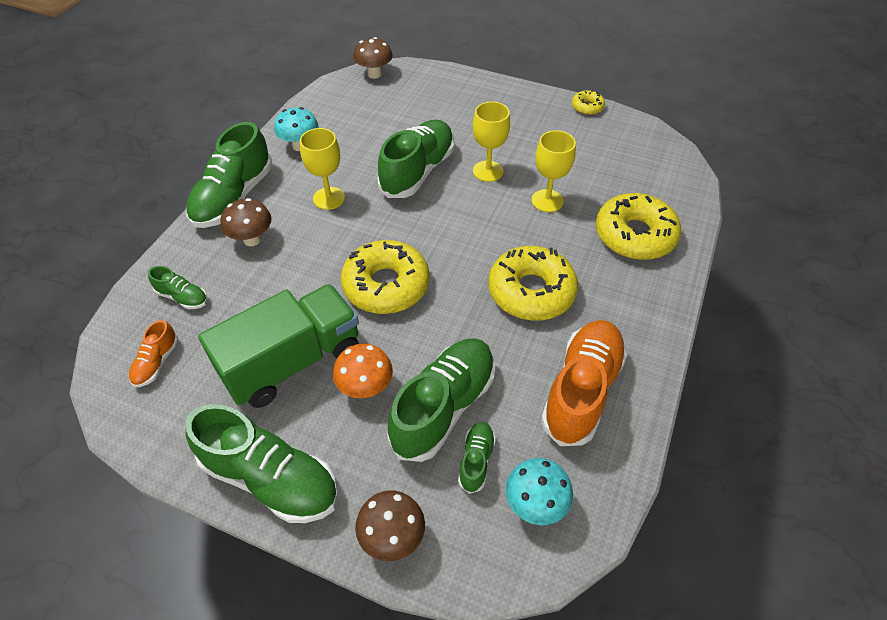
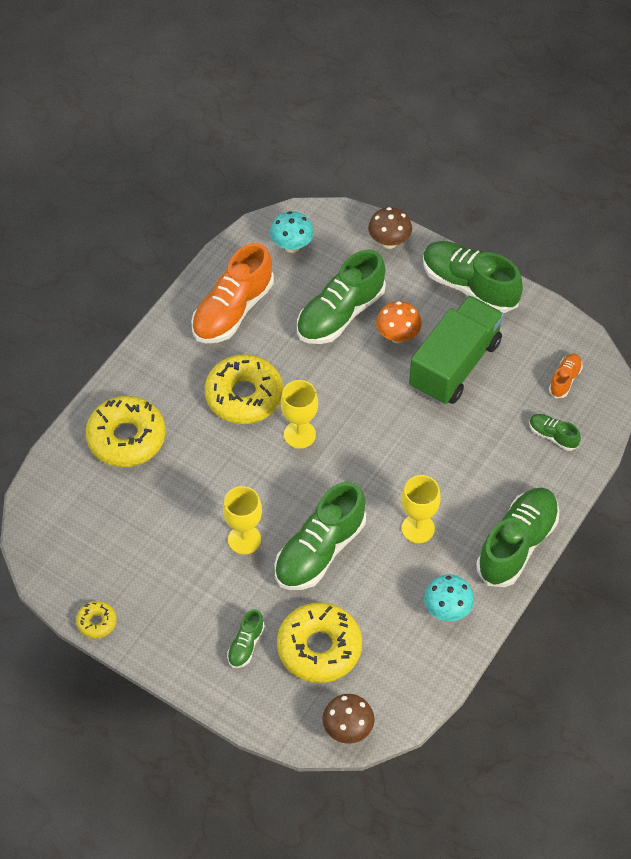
camera: 170 degrees left, 5 degrees up
green truck [198,284,359,408] -> green truck turned 150 degrees clockwise [409,295,504,405]
brown mushroom [220,198,272,246] -> none
yellow donut [340,240,429,314] -> yellow donut moved to [277,602,362,683]
green shoe [458,422,496,494] -> green shoe moved to [227,609,265,668]
yellow goblet [531,130,576,212] -> yellow goblet moved to [281,380,318,449]

